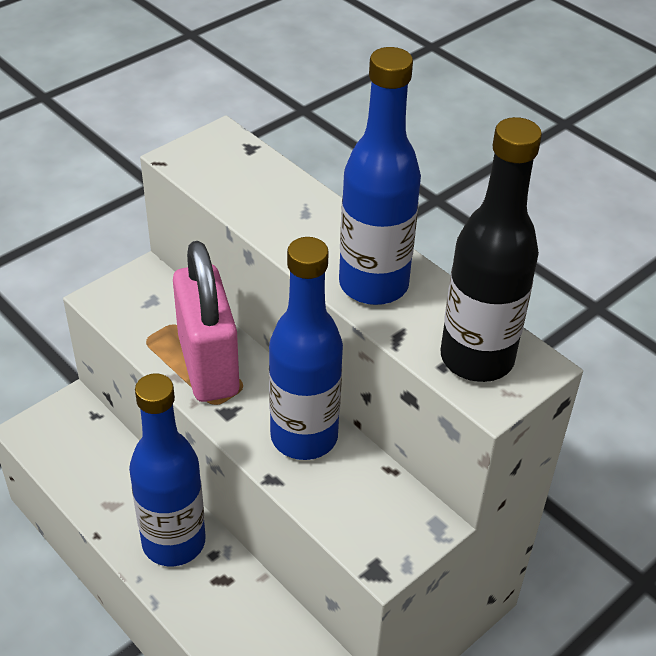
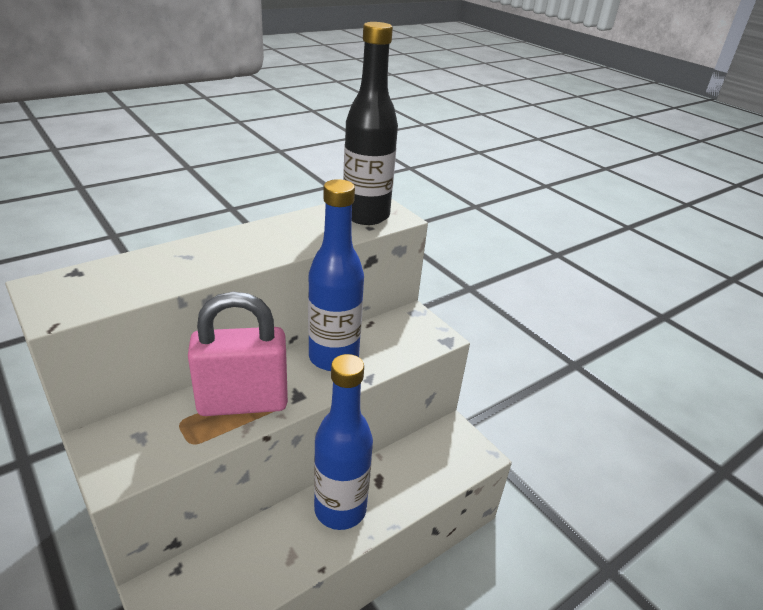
camera: 85 degrees left, 10 degrees down
blue bottle [339,47,421,305] -> none

